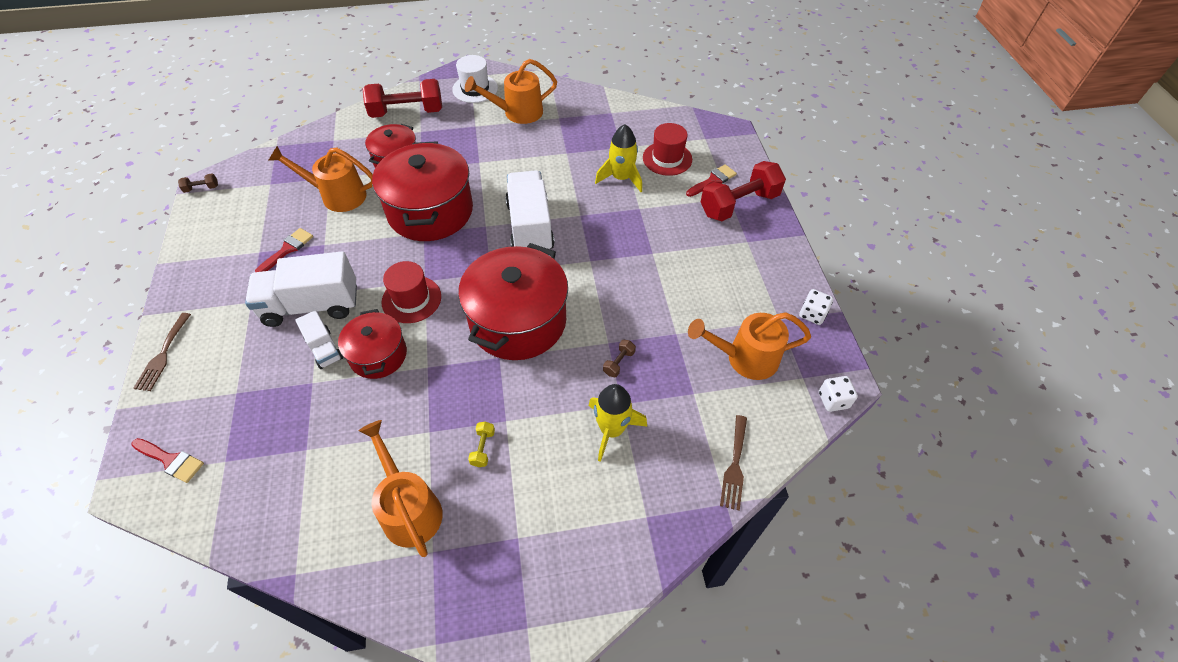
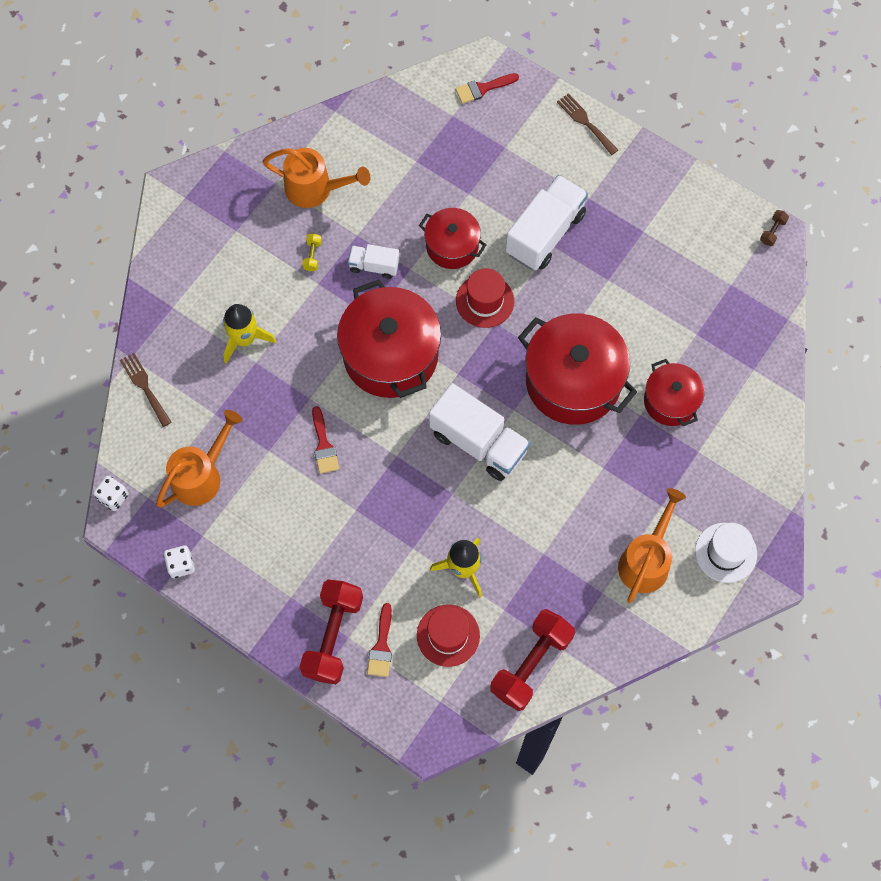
camera: 135 degrees right, 15 degrees up
red brush [255,228,313,272] -> red brush moved to [312,406,339,474]
orange watering can [268,146,373,212] -> none
white truck [295,310,343,369] -> white truck moved to [348,244,399,279]
red dumbbell [362,79,442,118] -> red dumbbell moved to [490,609,575,711]
yellow dumbbell [468,422,495,467] -> yellow dumbbell turned 45 degrees clockwise [302,233,322,271]
brown dumbbell [603,340,636,377] -> none

